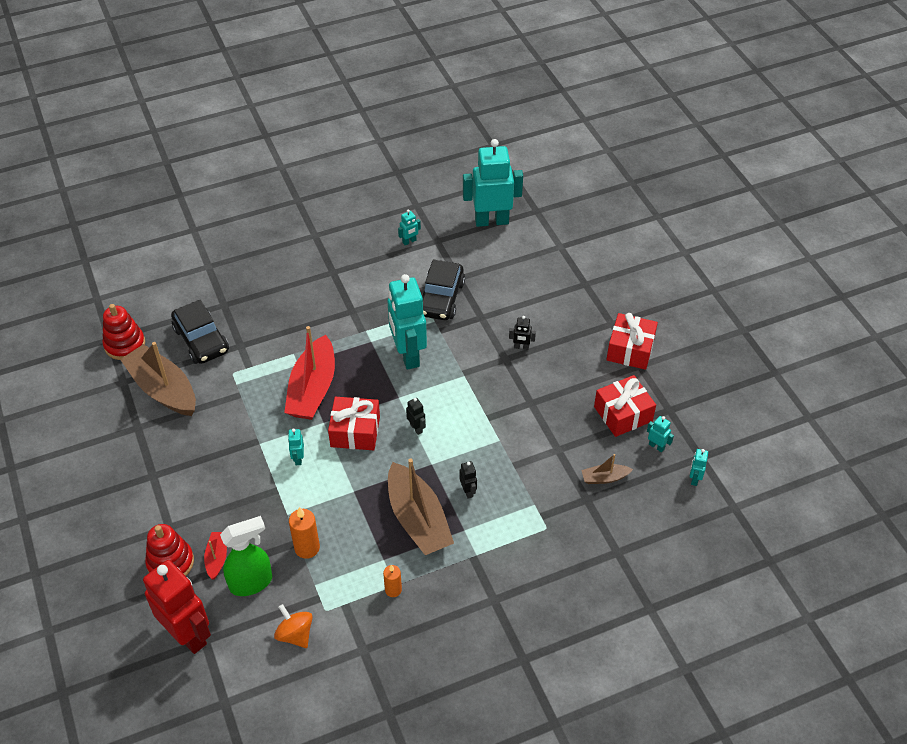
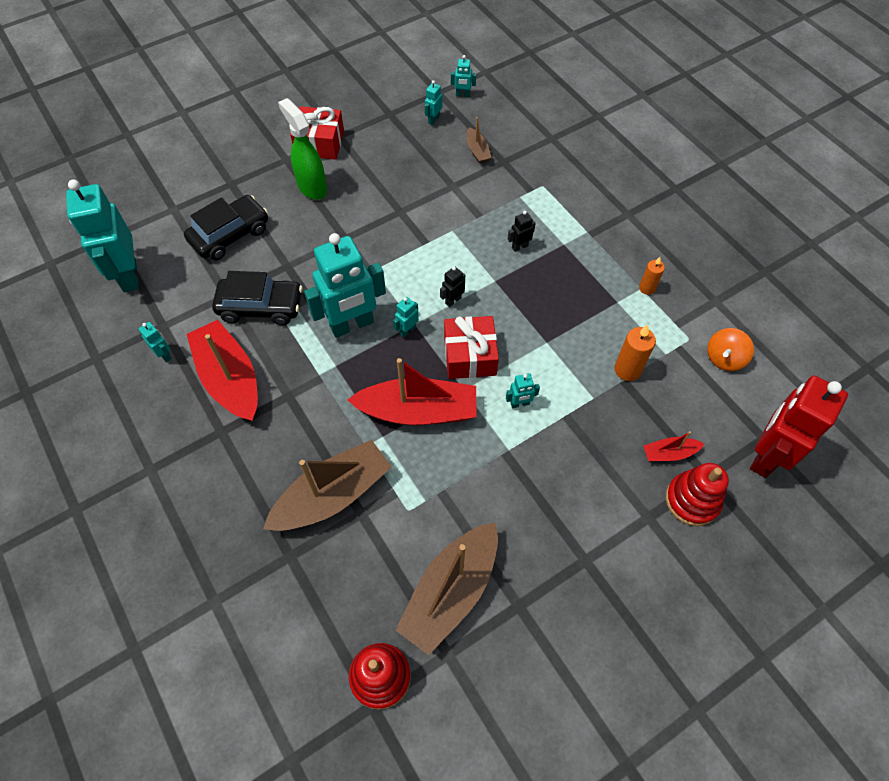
camera: 100 degrees left, 10 degrees up
black car [171,300,229,364] -> black car moved to [184,195,268,261]
green spray bottle [220,516,272,596] -> green spray bottle moved to [278,98,327,200]
brown boat [388,459,454,555] -> brown boat moved to [263,440,392,531]
black robot [509,316,536,350] -> none
red gift [594,375,656,437] -> none
none -> red boat [187,320,258,421]
none -> turquoise robot [393,297,419,338]

